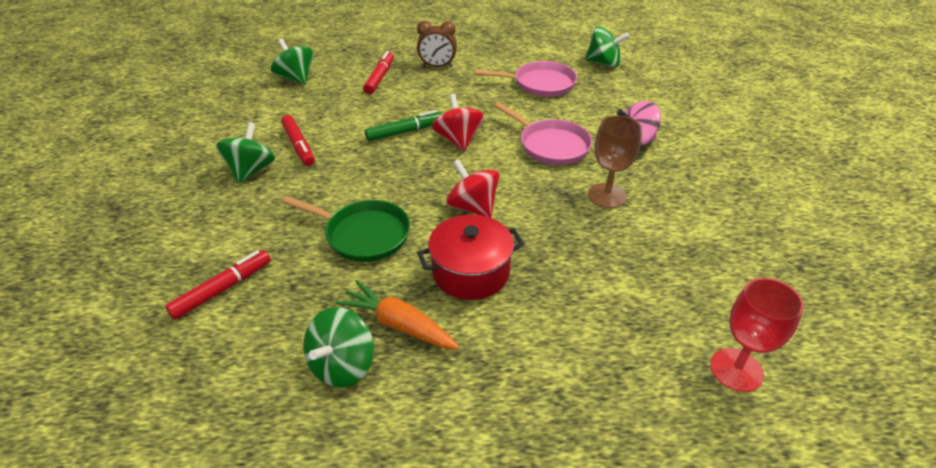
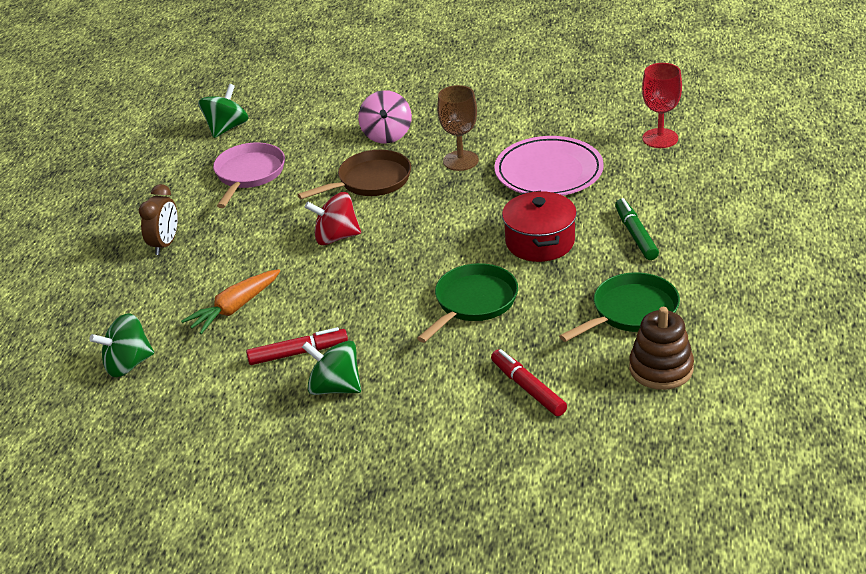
camera: 75 degrees left, 5 degrees down
green spinning top [303,307,374,388] -> green pan [559,272,680,342]
orange carrot [335,280,459,350] -> orange carrot moved to [181,269,280,334]
red marker [363,51,394,94] -> none
green marker [365,110,442,141] -> green marker moved to [615,198,659,260]
red spinning top [446,159,499,218] -> none
pink pan [494,102,592,165] -> brown pan [297,150,411,199]
none -> pink plate [494,136,604,196]
none -> brown stacking toy [629,307,694,390]

